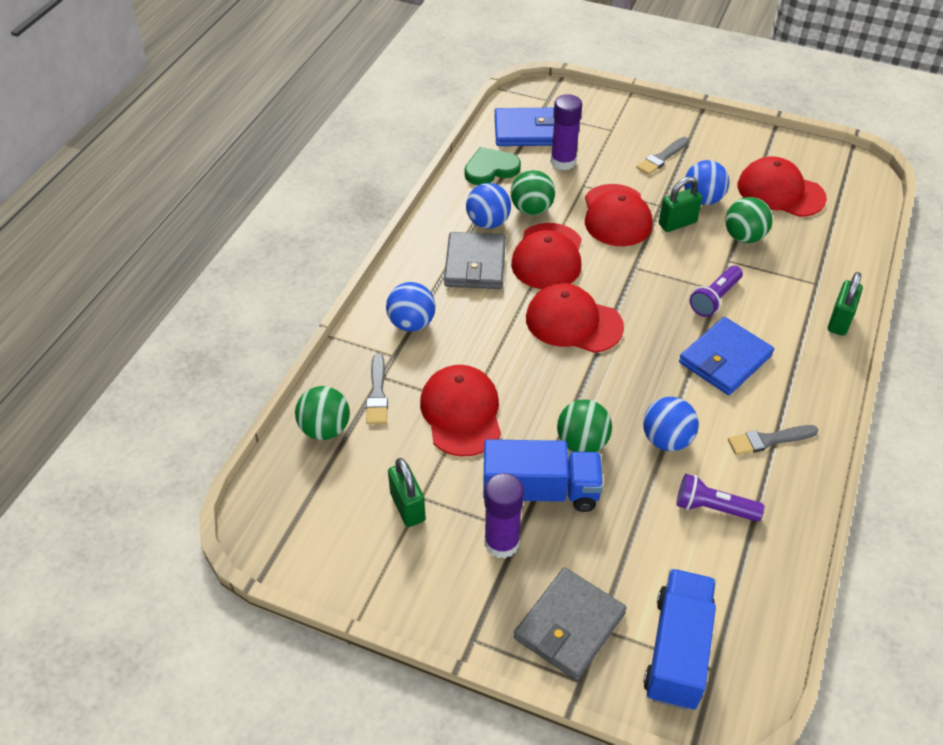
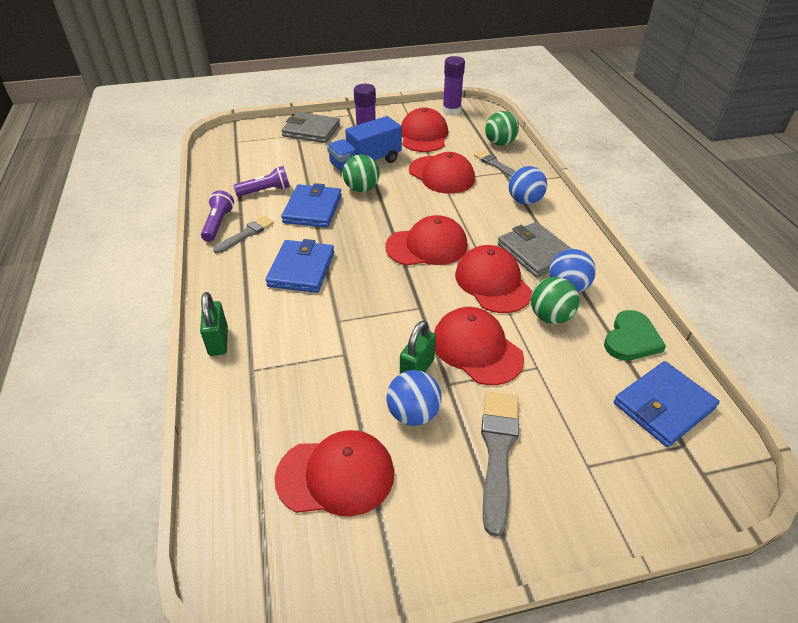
camera: 145 degrees right, 5 degrees down
green padlock [388,458,426,527] -> red cap [401,108,448,152]
grey wallet [514,567,627,680] -> grey wallet turned 75 degrees counterclockwise [281,112,340,143]
purple glue stick [551,94,582,170] -> purple glue stick moved to [442,56,465,115]
grey brush [636,137,689,175] -> grey brush [481,391,519,537], size x1.60
blue ball [643,397,699,451] -> blue wallet [281,183,342,228]
blue truck [643,569,716,710] -> none
purple flashlight [689,266,743,317] -> purple flashlight moved to [201,190,234,242]
green ball [725,197,773,243] -> none

